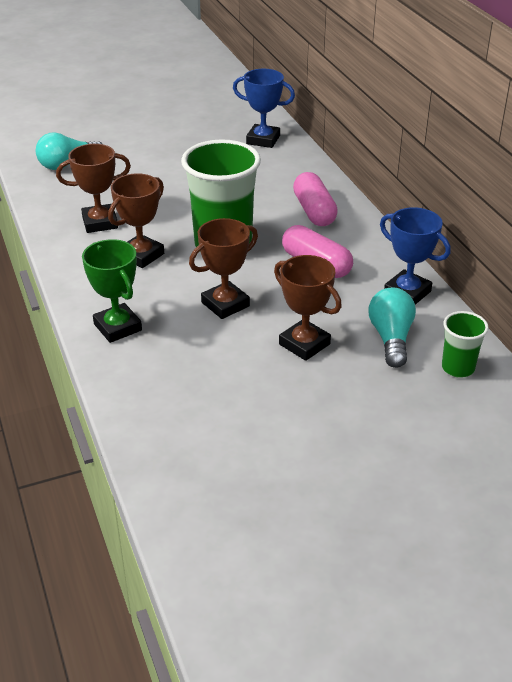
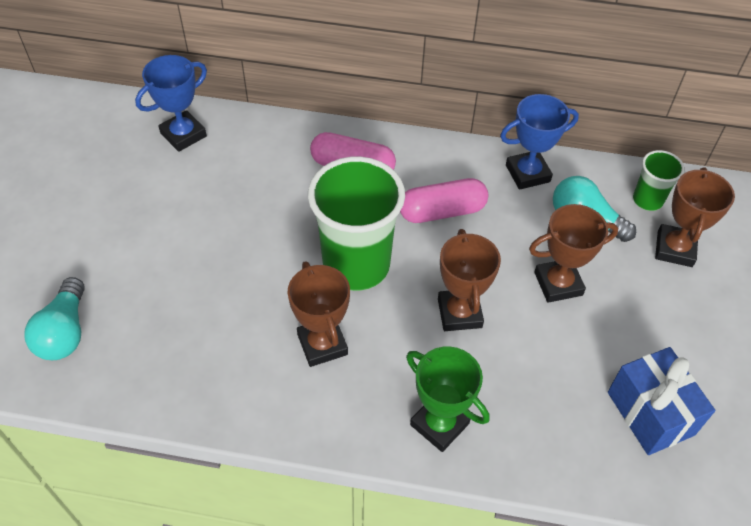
camera: 60 degrees left, 15 degrees up
brown trophy [56,144,131,233] -> brown trophy moved to [655,167,735,267]
green trophy [82,239,142,343] -> green trophy turned 45 degrees clockwise [406,346,489,452]
none -> blue gift [608,347,715,455]

